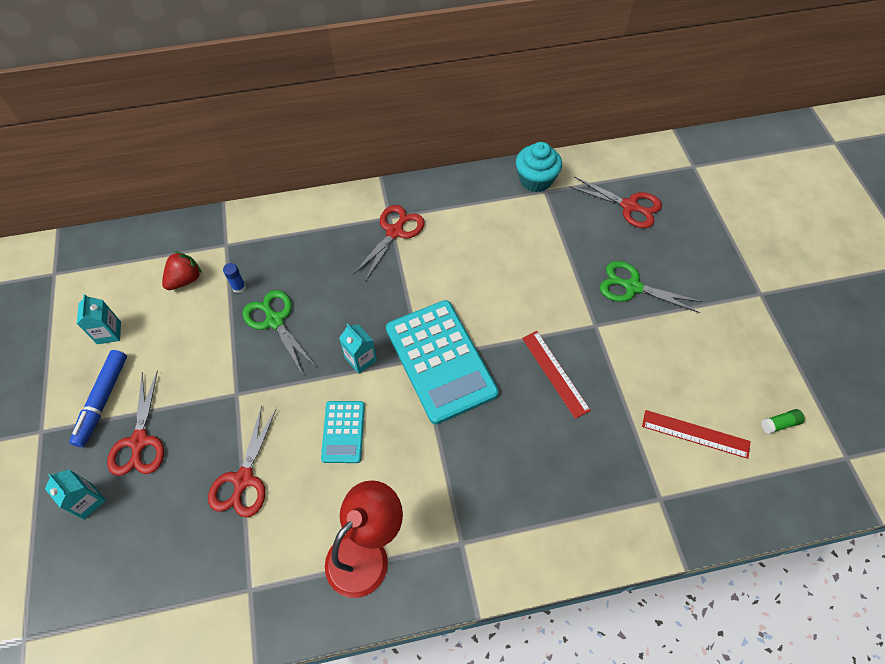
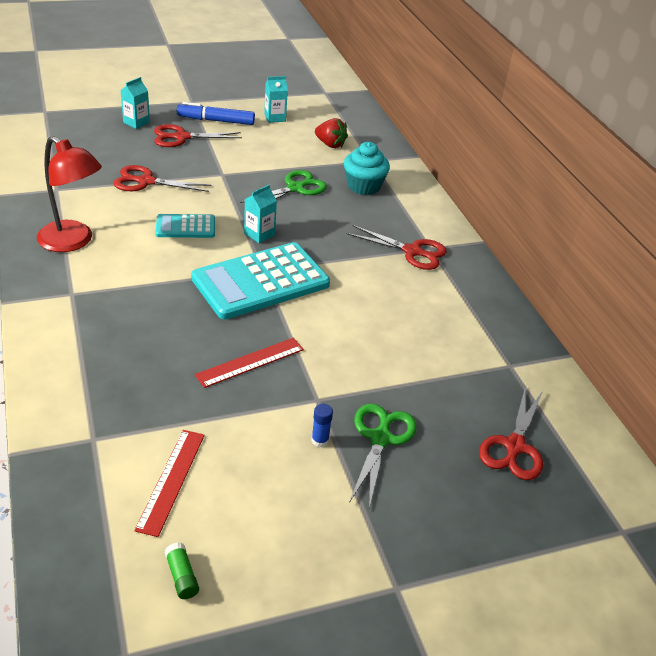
camera: 80 degrees right, 20 degrees down
blue glue stick [223,263,246,293] -> blue glue stick moved to [311,404,333,447]
turquoise cupcake [516,142,562,192] -> turquoise cupcake moved to [344,142,390,195]

